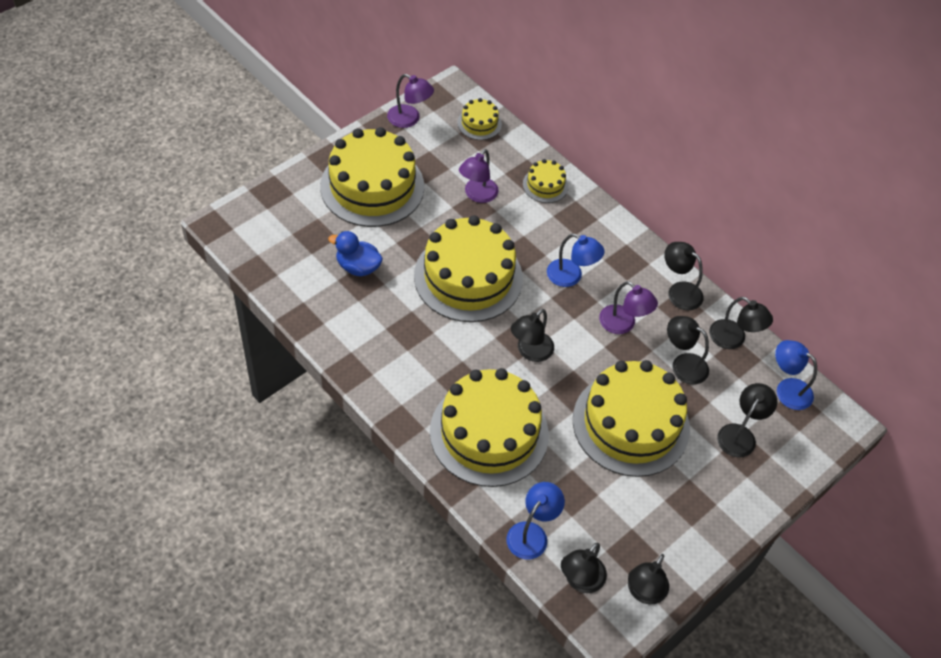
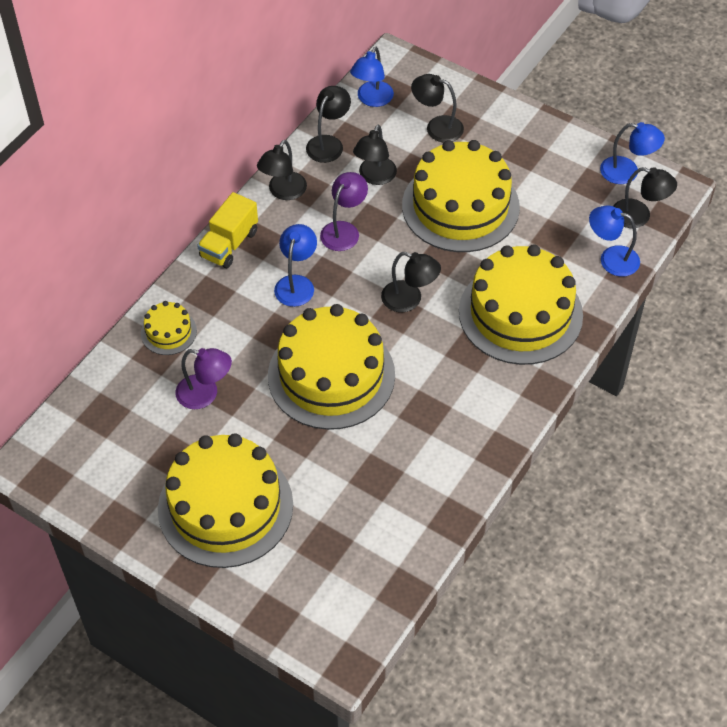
camera: 100 degrees left, 0 degrees up
blue duck [328,231,383,276] -> none
purple lamp [387,74,434,128] -> none
yellow cake [457,98,502,140] -> none
black lamp [628,554,669,604] -> blue lamp [600,122,665,184]
none -> yellow truck [197,192,258,268]

